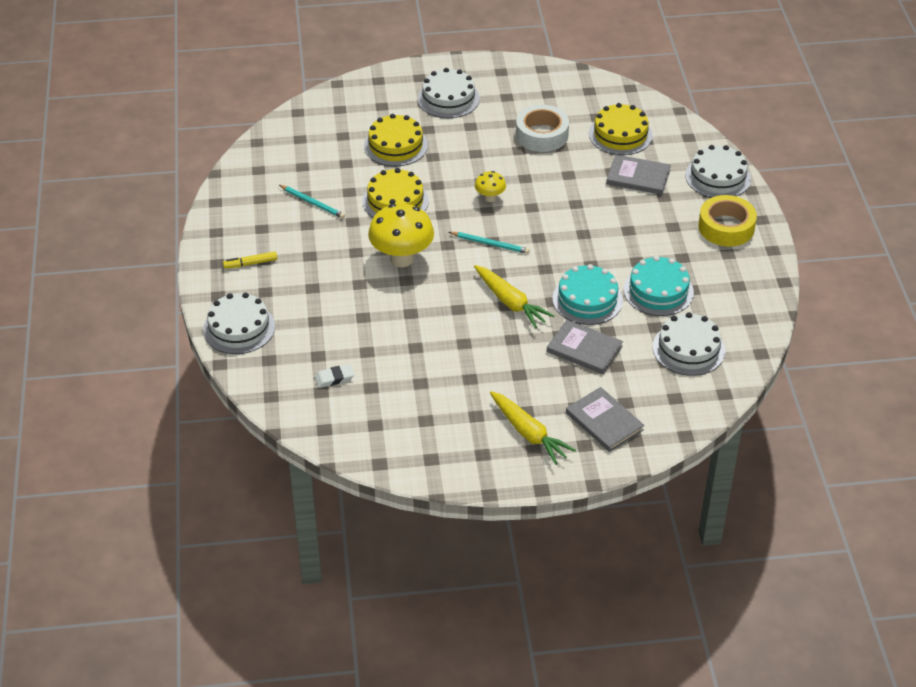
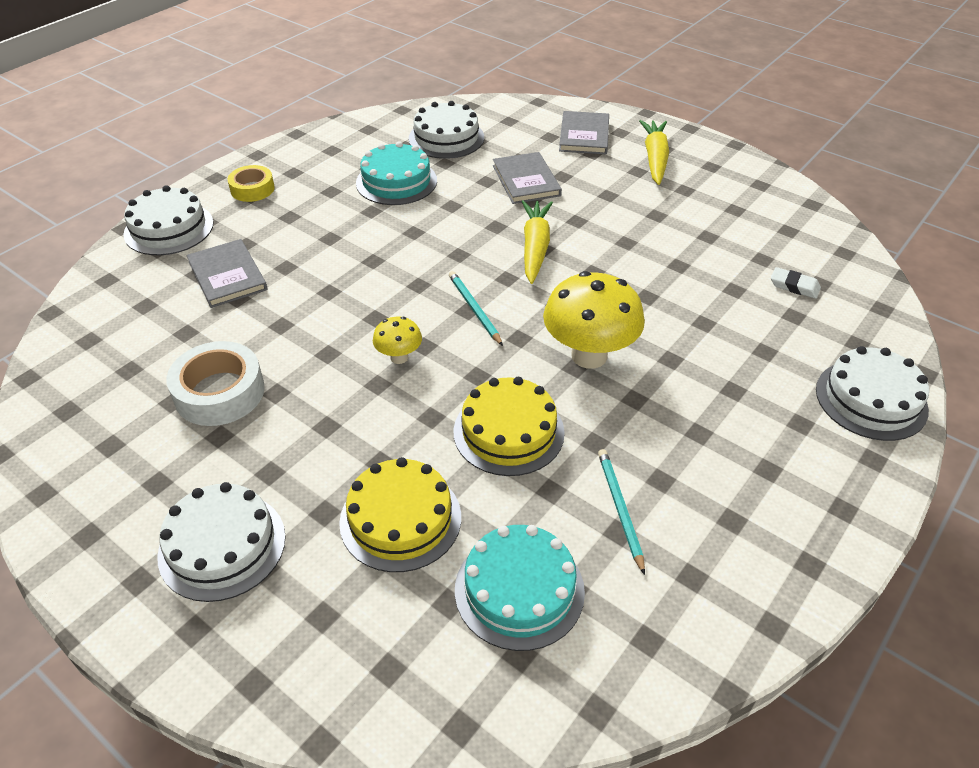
camera: 135 degrees left, 0 degrees up
yellow marker [223,251,277,269] -> none
turquoise cake [552,264,623,325] -> turquoise cake moved to [455,525,585,651]
yellow cake [589,103,653,155] -> none
yellow tape [698,195,757,247] -> yellow tape [228,165,275,202], size x0.64

